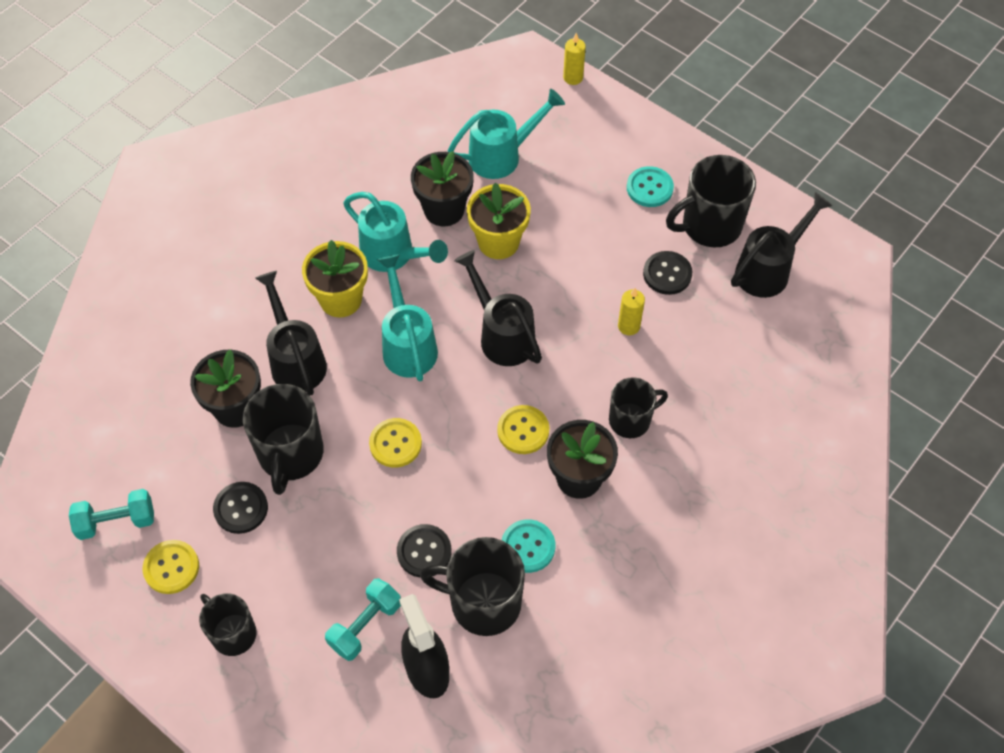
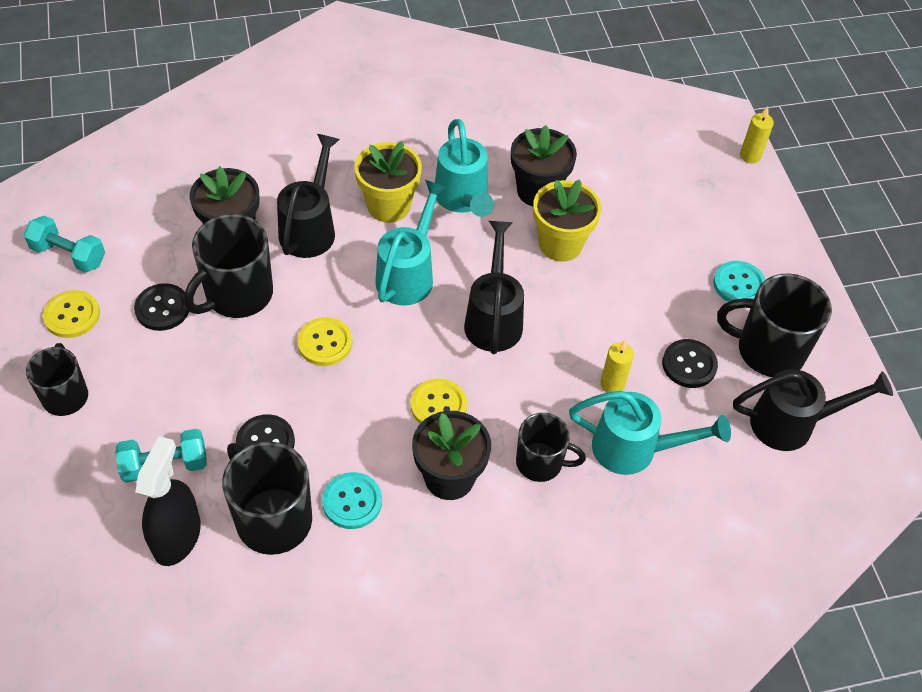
camera: 35 degrees right, 5 degrees down
turquoise watering can [448,89,565,179] -> turquoise watering can moved to [569,391,731,475]

